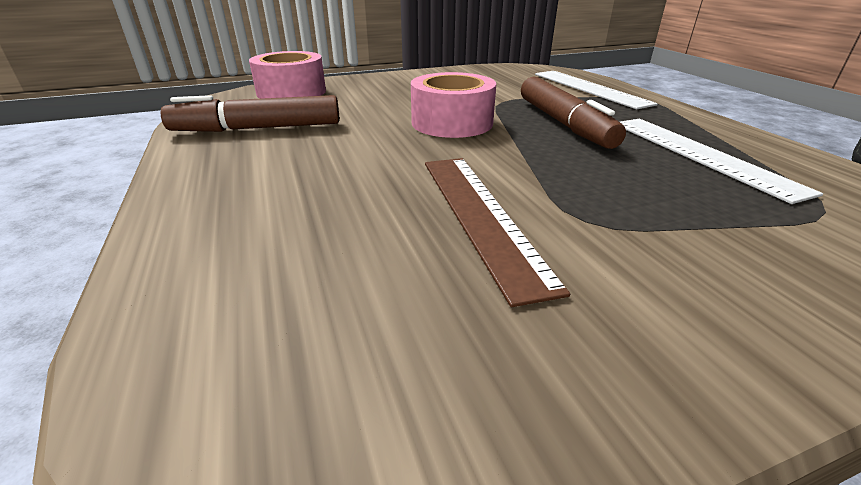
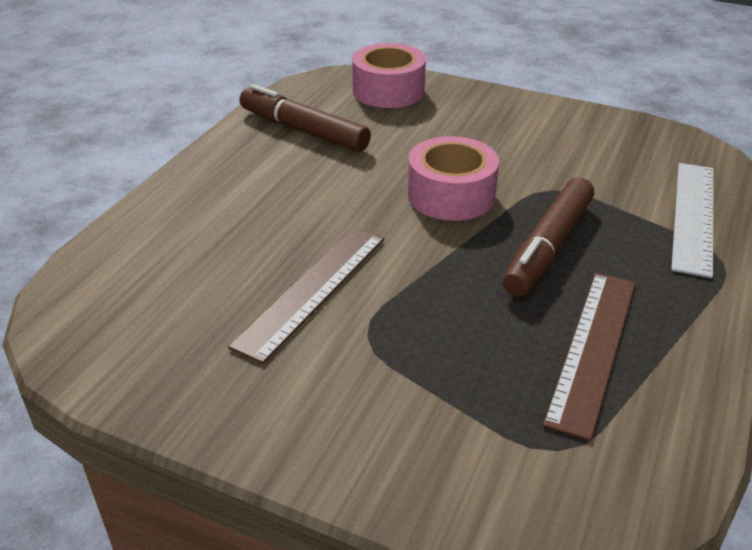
camera: 45 degrees right, 5 degrees up
white ruler [620,119,823,204] -> brown ruler [543,273,635,441]

